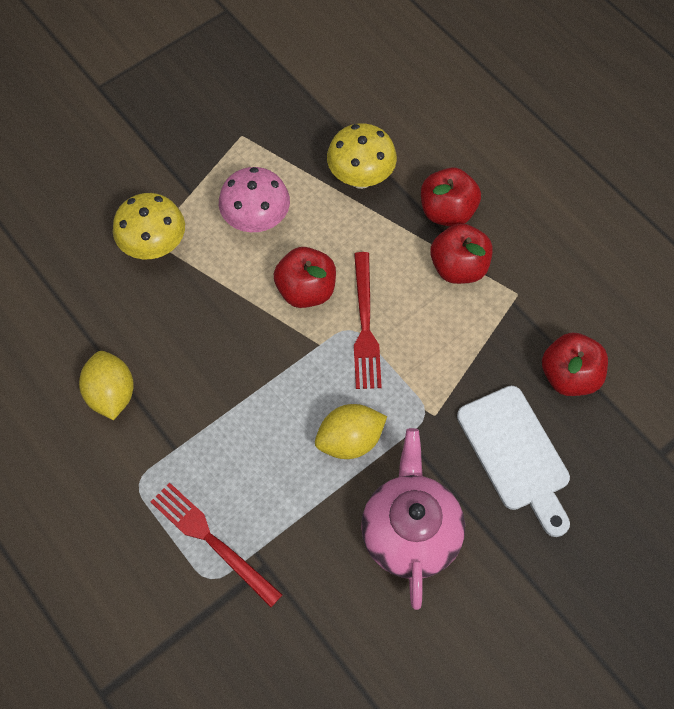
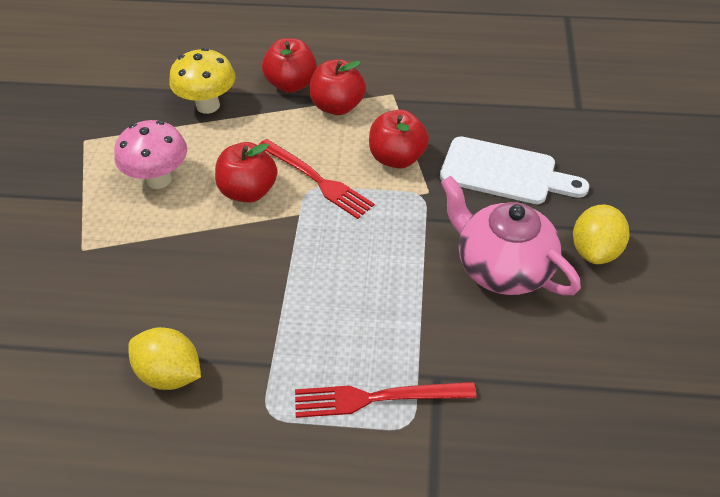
camera: 45 degrees left, 15 degrees down
yellow mushroom [113,193,185,259] -> none
yellow lemon [315,404,387,459] -> yellow lemon moved to [573,204,630,264]
red apple [542,333,608,396] -> red apple moved to [369,110,429,169]

